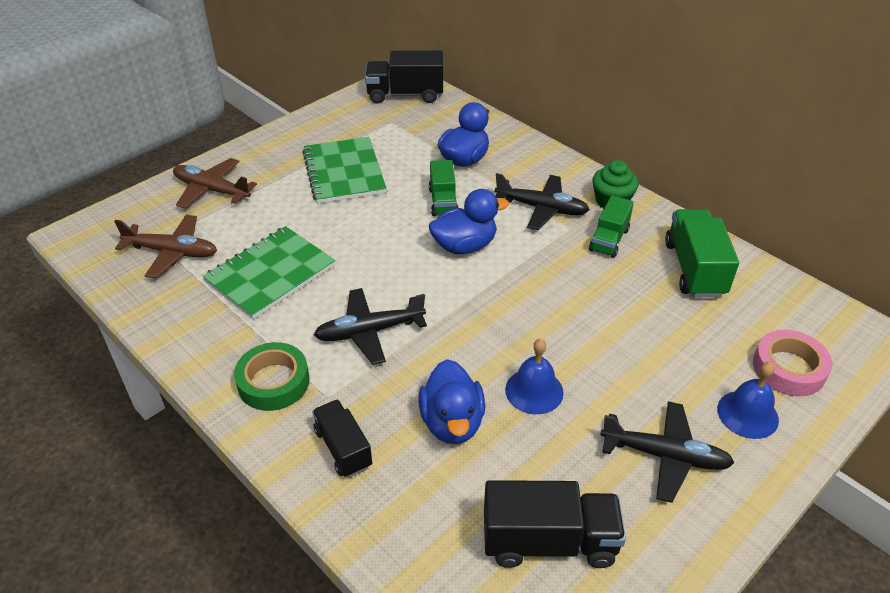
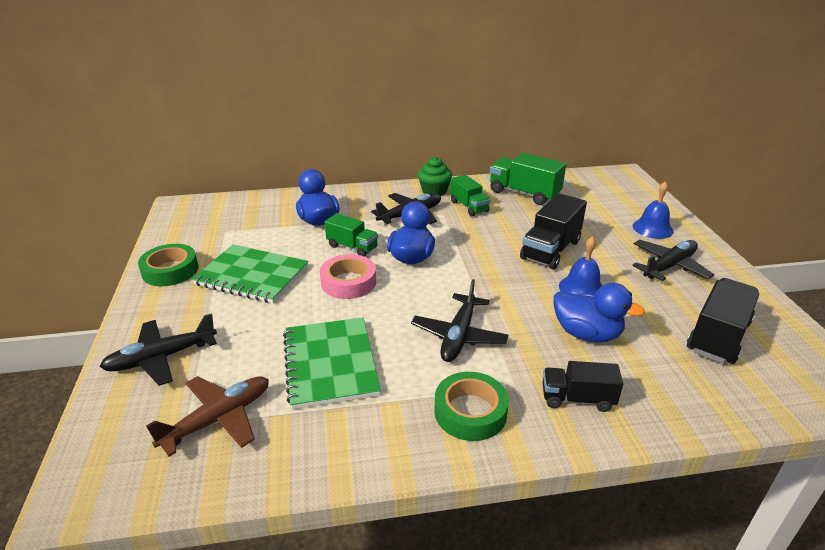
camera: 55 degrees left, 10 degrees down
brown plane [173,158,257,208] -> black plane [100,313,217,386]
black truck [365,50,443,104] -> black truck moved to [520,193,587,269]
pink tape [753,330,832,396] -> pink tape moved to [320,254,376,299]
none -> green tape [138,244,199,286]

